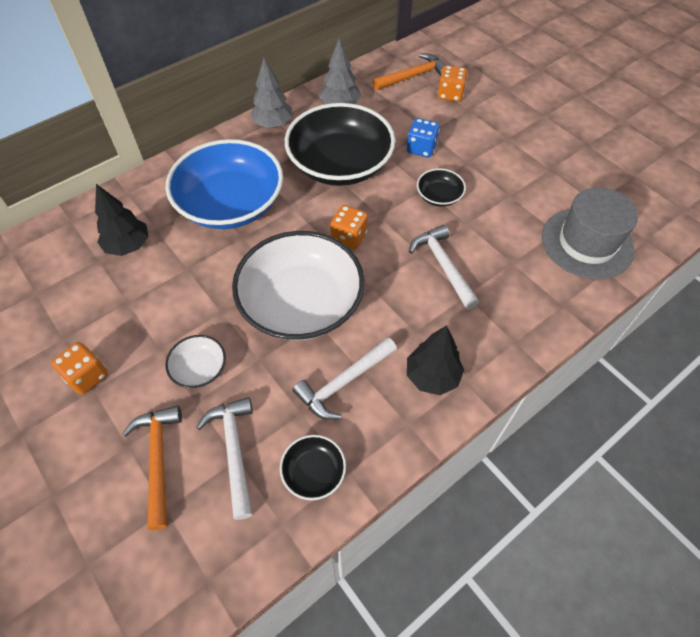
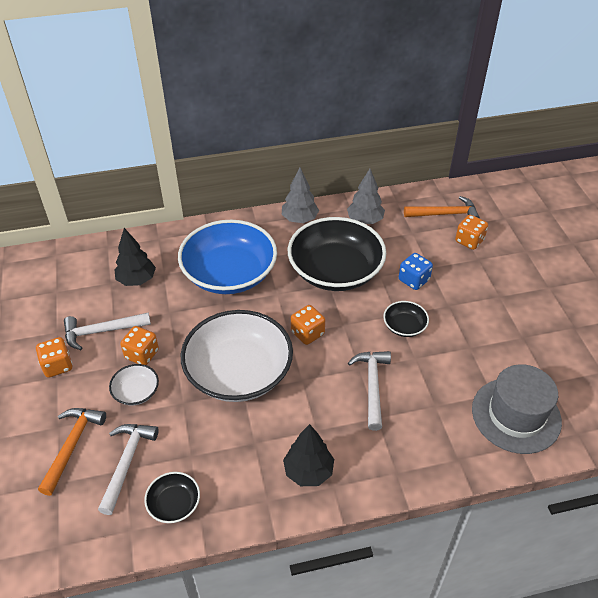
camera: 25 degrees right, 10 degrees down
white hammer [292,337,397,420] -> white hammer moved to [64,312,151,350]
none -> orange dice [120,326,159,365]

